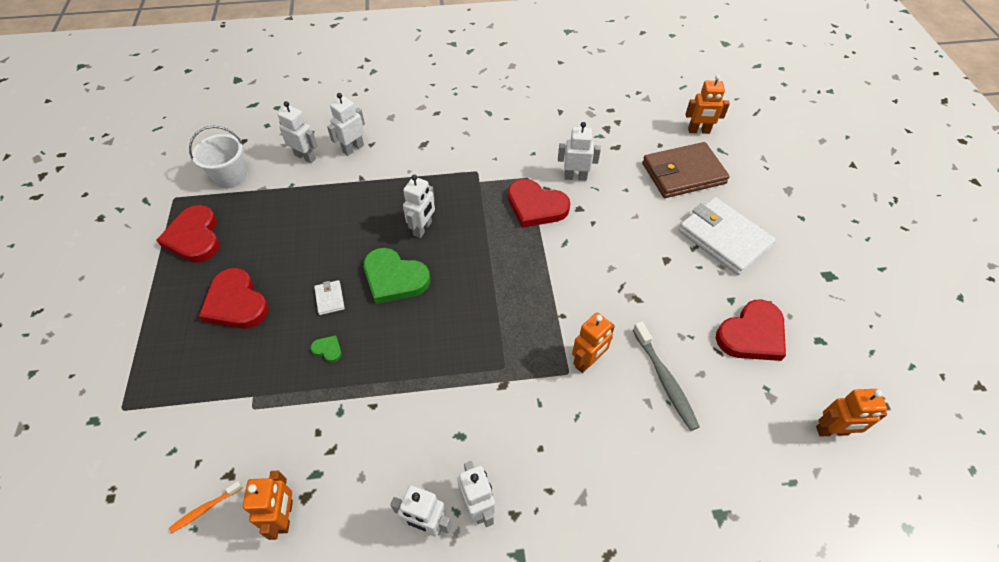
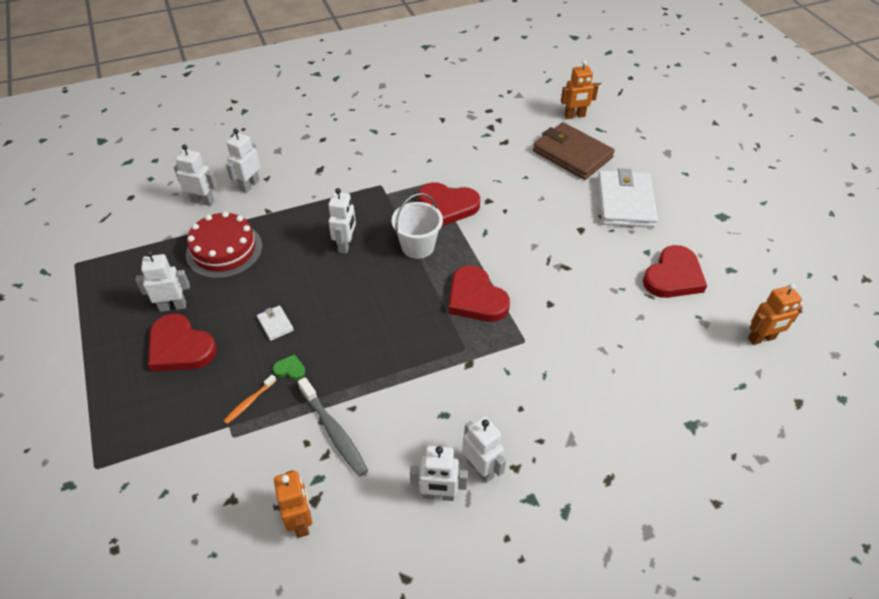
camera: 15 degrees left, 5 degrees down
red heart [157,205,220,263] -> red heart moved to [448,265,510,322]
orange toothbrush [169,481,243,533] -> orange toothbrush moved to [224,375,276,424]
white bucket [189,126,246,189] -> white bucket moved to [392,193,443,259]
green heart [363,248,430,304] -> none
white robot [558,122,601,181] -> white robot moved to [135,251,190,312]
orange robot [572,312,615,373] -> none
grey toothbrush [633,322,700,431] -> grey toothbrush moved to [298,377,368,476]
brown wallet [642,142,730,198] -> brown wallet turned 75 degrees clockwise [533,122,615,180]
white wallet [679,197,776,275] -> white wallet turned 60 degrees clockwise [597,168,658,228]
none -> red cake [186,212,262,278]

